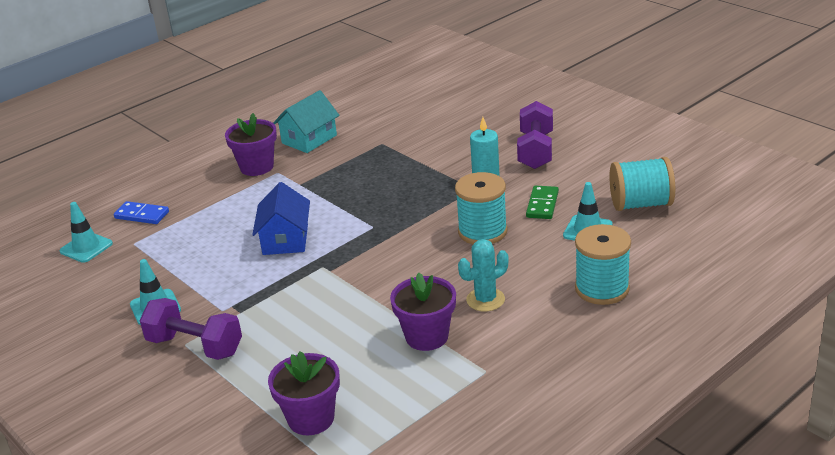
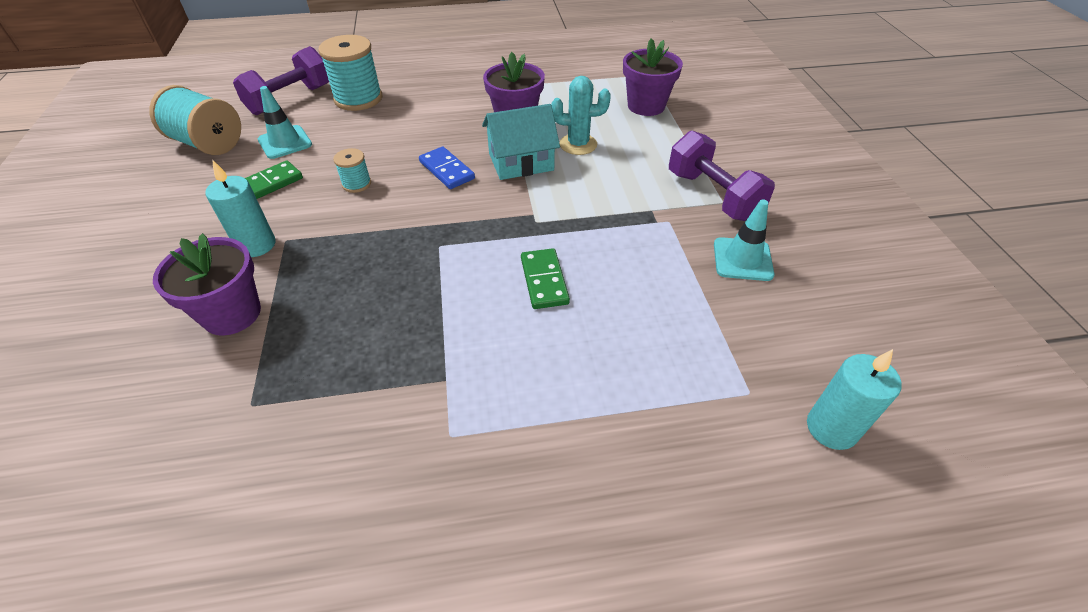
camera: 150 degrees left, 15 degrees up
turquoise traffic cone [59,202,113,263] -> turquoise candle [807,349,902,450]
blue domino [114,201,169,224] -> blue domino moved to [419,147,475,189]
purple flower pot [225,113,277,176] -> purple flower pot moved to [153,233,261,336]
blue house [252,182,310,255] -> green domino [521,248,570,309]
turquoise house [273,90,339,153] -> turquoise house moved to [482,104,560,180]
turquoise spool [455,172,507,244] -> turquoise spool [333,148,371,193], size x0.50
turquoise cactus [458,239,509,311] -> turquoise cactus moved to [551,76,611,155]
purple dumbbell [517,101,553,169] -> purple dumbbell moved to [233,46,329,115]

